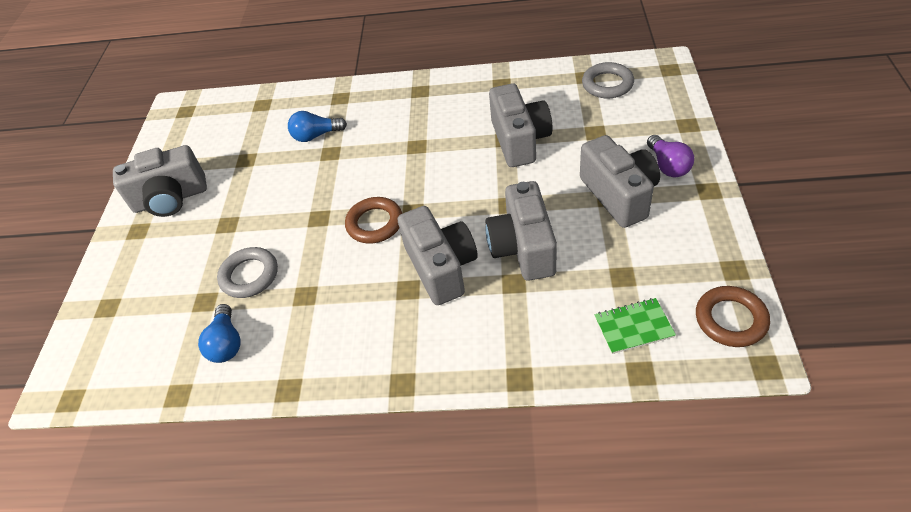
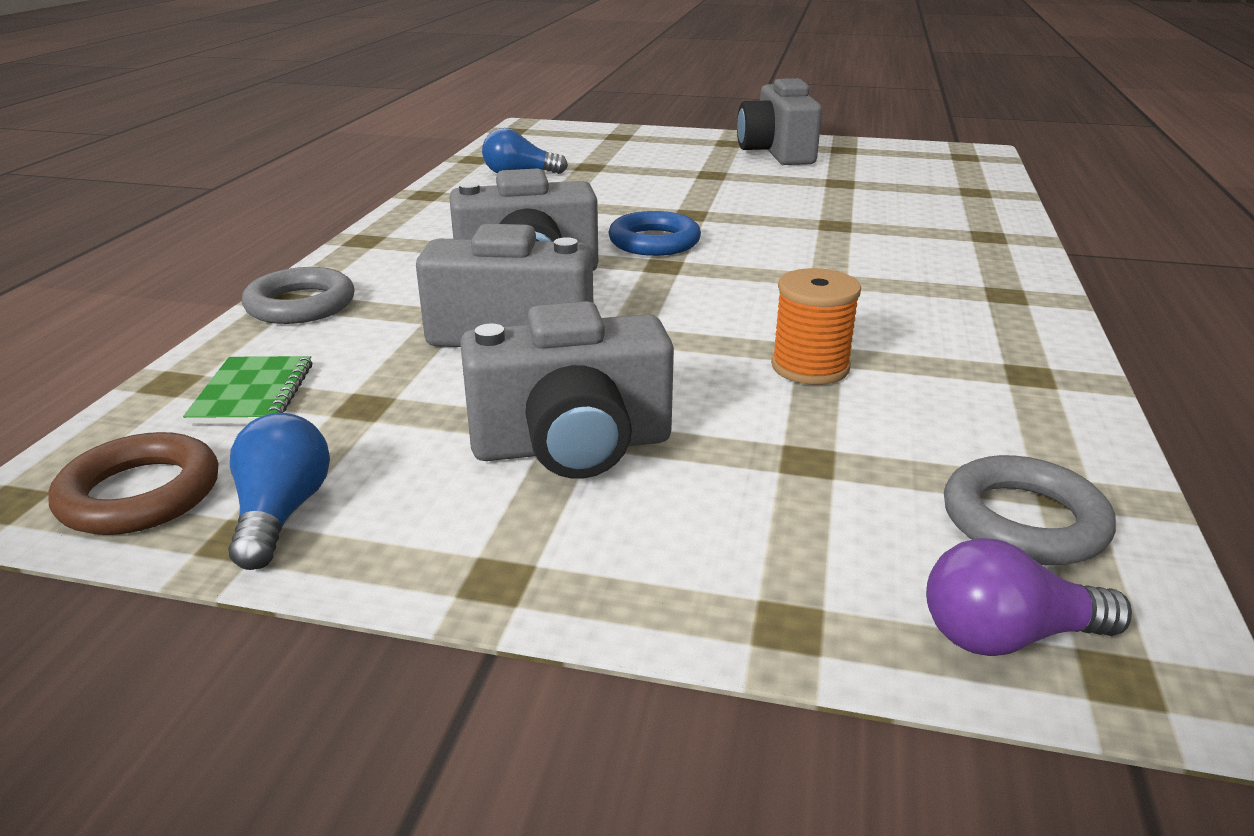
camera: 95 degrees right, 20 degrees down
grey ring [217,247,278,298] -> grey ring moved to [242,267,355,324]
blue light bulb [288,111,347,142] -> blue light bulb moved to [228,413,330,570]
brown ring [345,197,402,244] -> blue ring [608,211,701,256]
grey camera [489,83,553,167] -> orange spool [771,268,861,385]
purple light bulb [647,135,694,177] -> purple light bulb moved to [926,538,1132,656]

